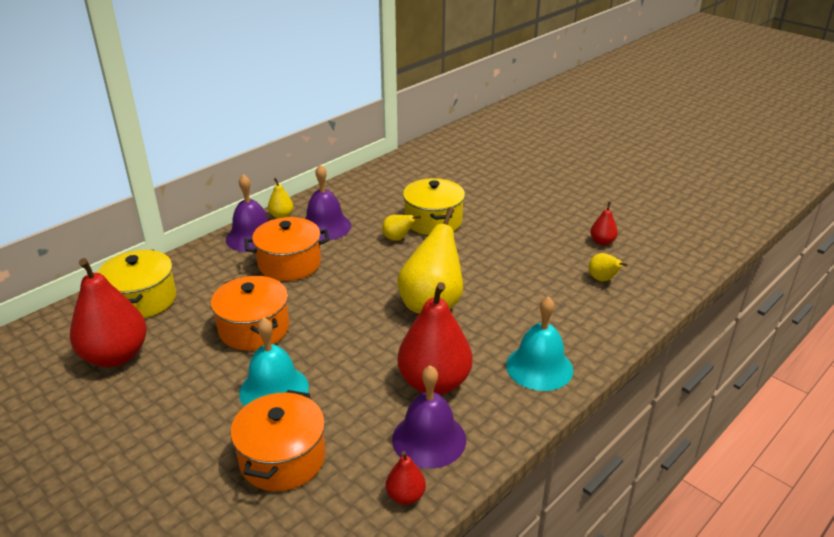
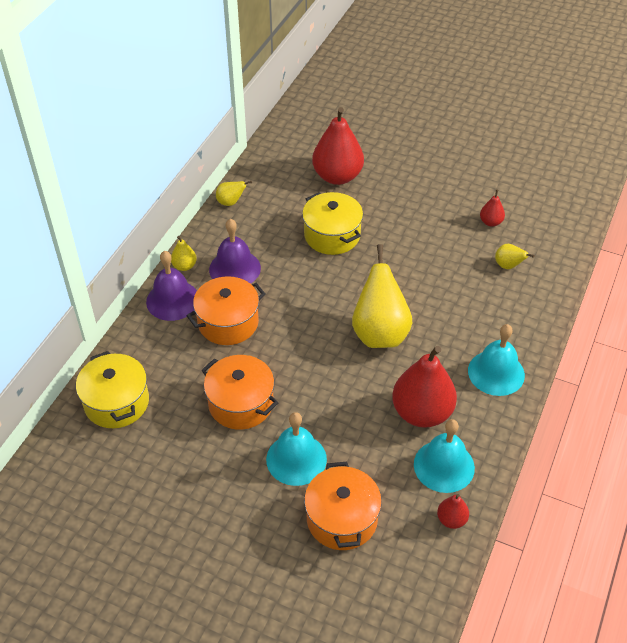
camera: 20 degrees left, 15 degrees up
red pear [70,258,147,367] -> red pear moved to [312,107,364,185]
yellow pear [382,215,421,241] -> yellow pear moved to [216,181,252,206]
purple bell [392,365,466,469] -> turquoise bell [414,419,475,493]

